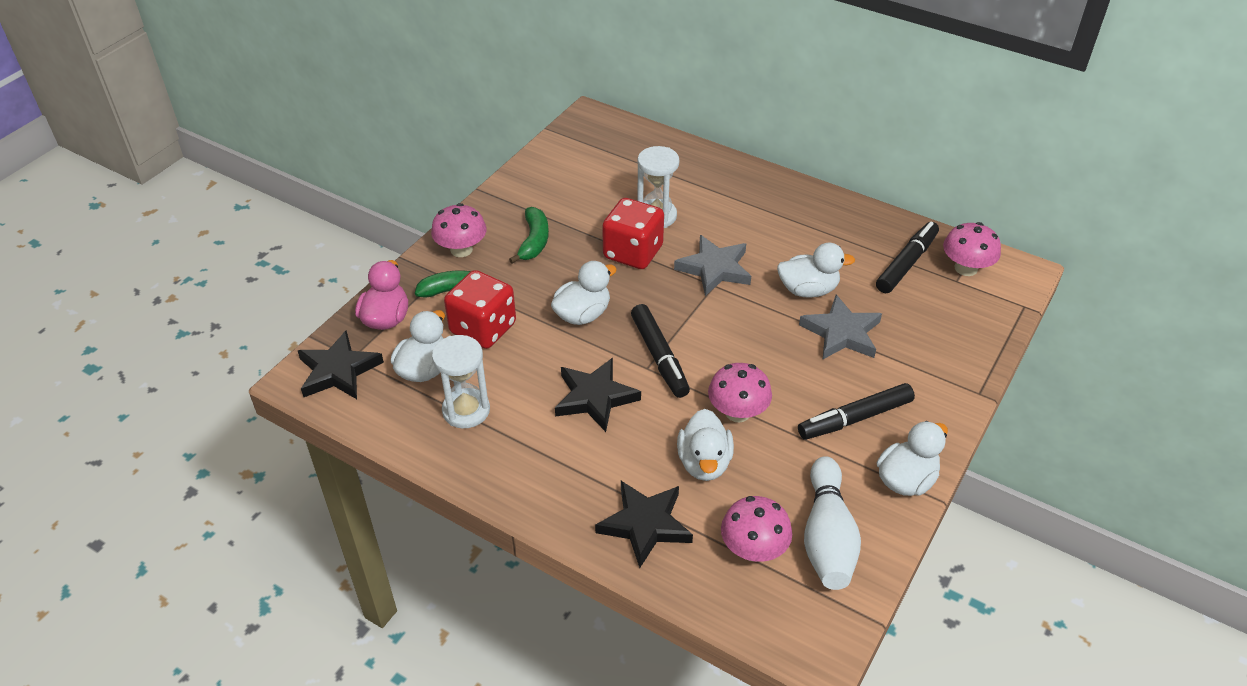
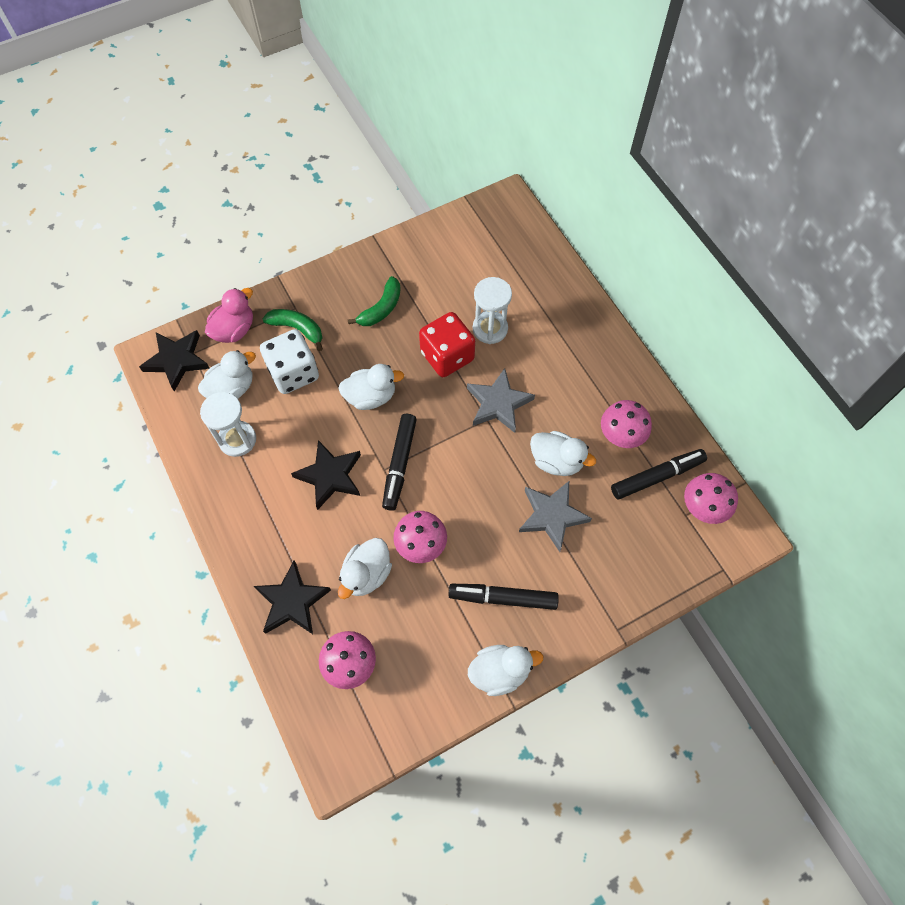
camera: 30 degrees right, 20 degrees up
pink mushroom [431,203,486,257] -> pink mushroom moved to [601,400,652,448]
red dice [444,270,516,349] -> white dice [260,329,319,394]
white bowling pin [804,456,861,590] -> none

